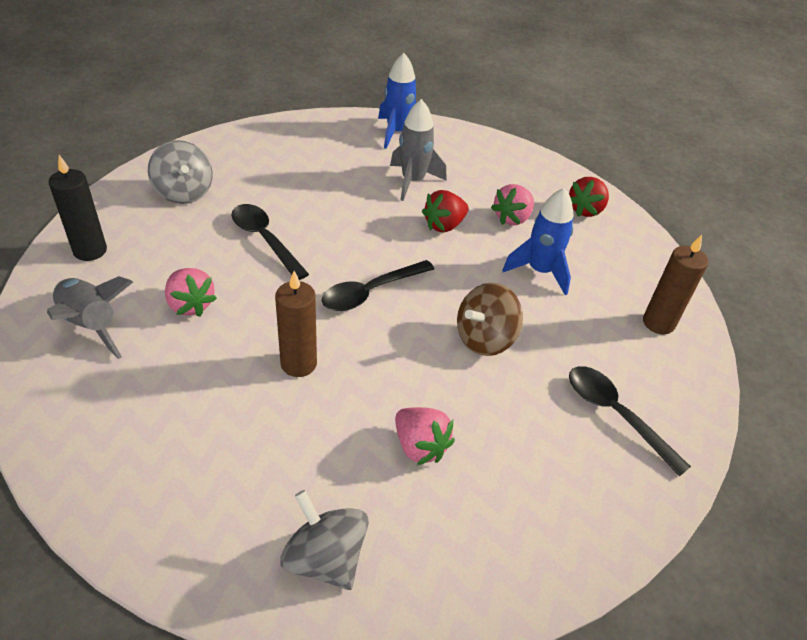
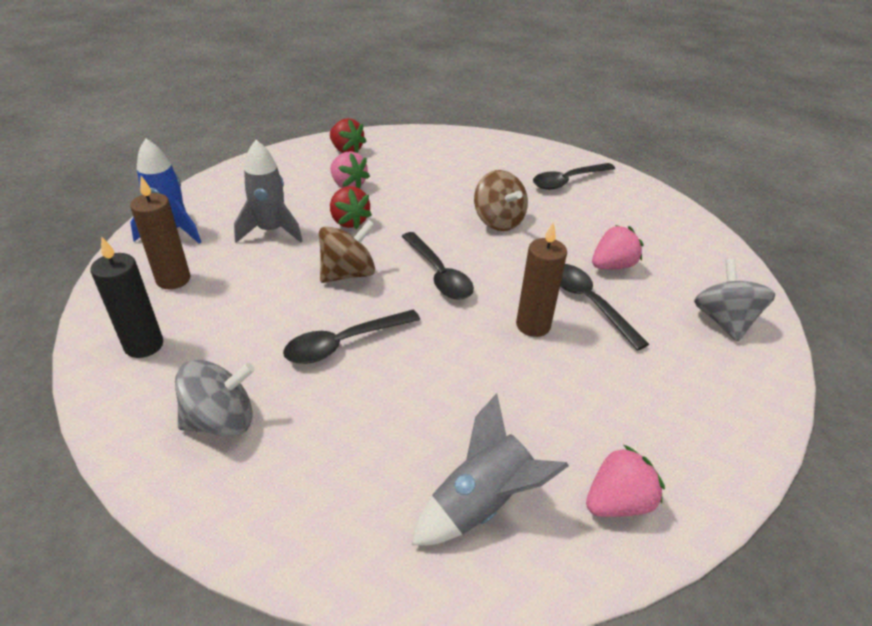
camera: 80 degrees left, 5 degrees down
black candle [49,155,107,261] -> black candle moved to [91,236,163,358]
pink strawberry [165,268,217,317] -> pink strawberry moved to [586,445,665,517]
grey spinning top [281,490,369,590] -> grey spinning top turned 120 degrees clockwise [694,258,775,342]
blue rocket [502,188,573,295] -> none
brown candle [643,235,708,334] -> brown candle moved to [130,176,191,289]
none -> brown spinning top [319,220,375,283]
none -> black spoon [560,264,649,350]

